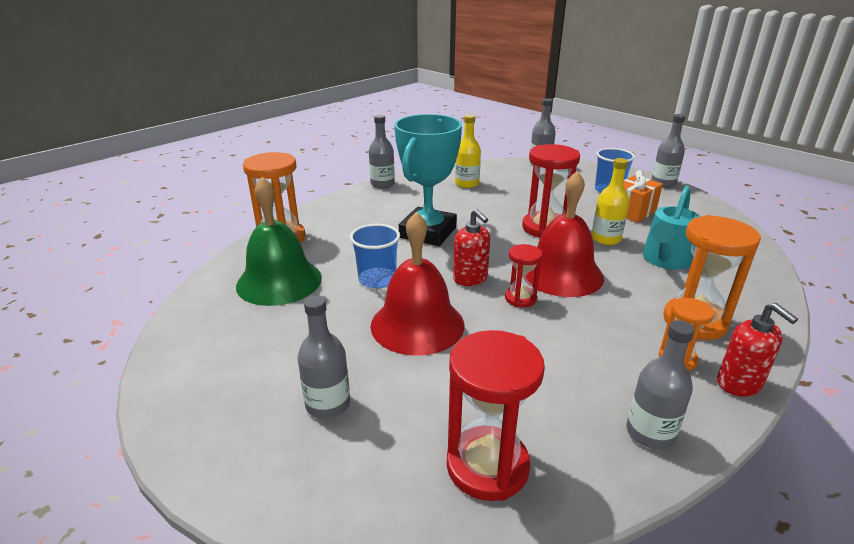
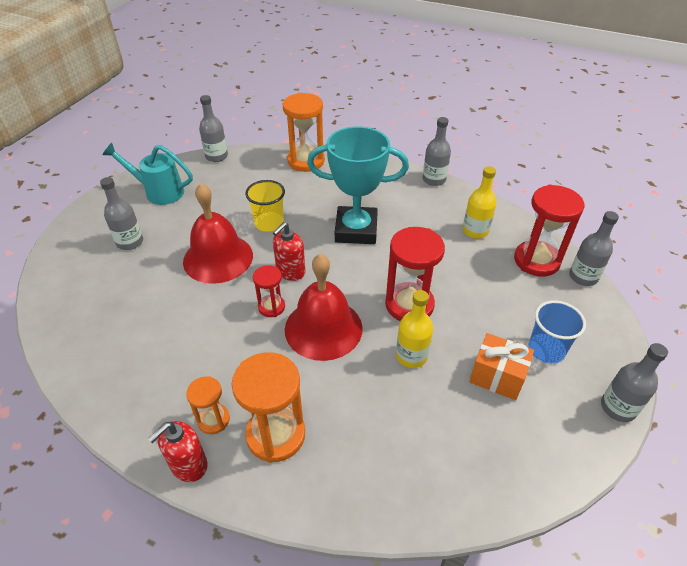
camera: 70 degrees right, 15 degrees up
green bell [236,177,322,306] -> none
blue cup [350,224,400,288] -> yellow cup [245,180,285,232]
red hourglass [447,330,545,501] -> red hourglass moved to [514,185,585,277]
grey bottle [626,320,695,449] -> grey bottle moved to [199,95,228,162]
turquoise watering can [643,186,700,270] -> turquoise watering can moved to [102,143,193,205]

